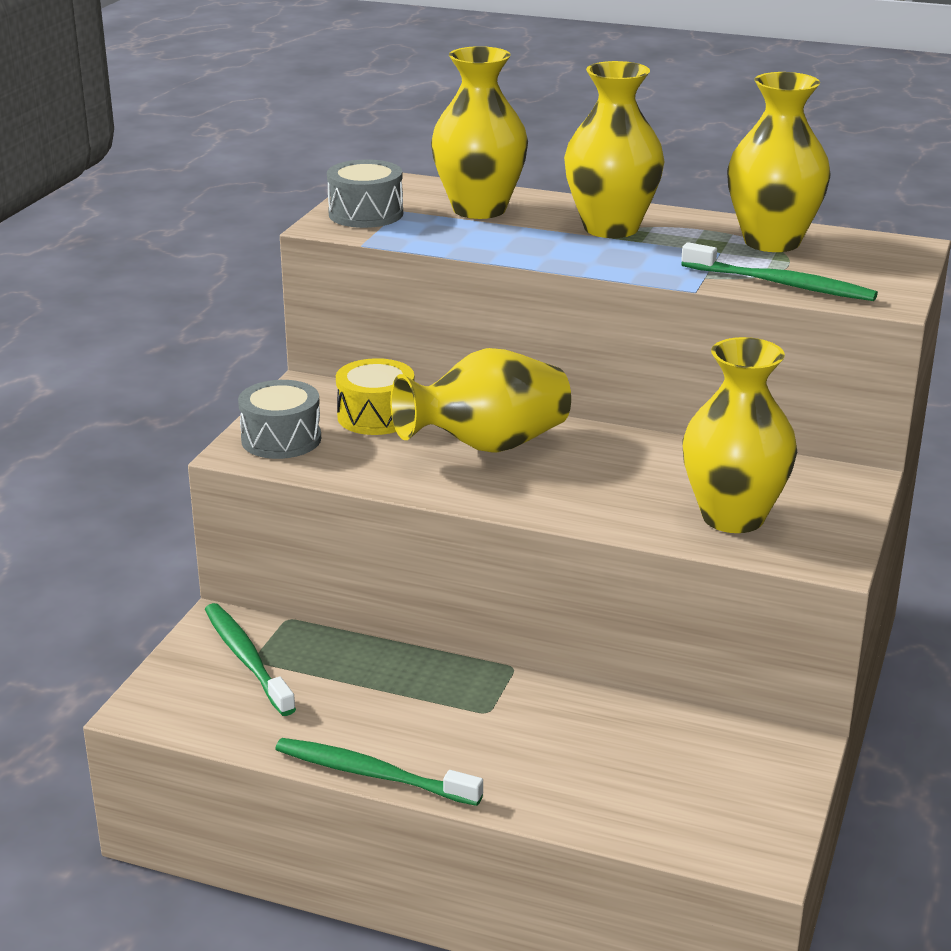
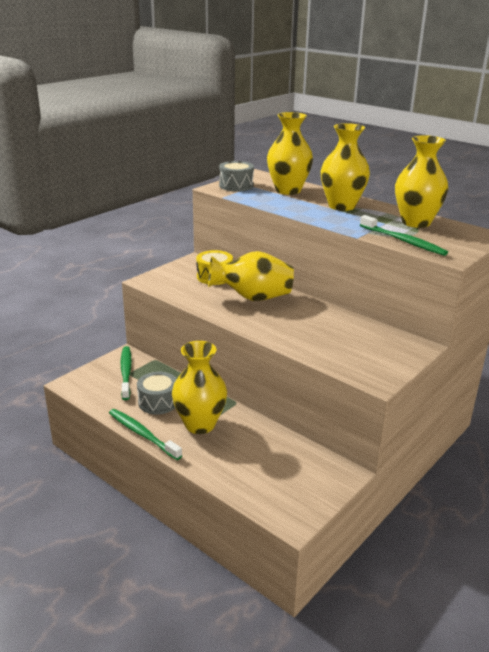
camera: 20 degrees right, 0 degrees up
grey drum [238,380,321,459] -> grey drum moved to [137,372,177,414]
yellow vase [683,337,797,533] -> yellow vase moved to [172,341,227,434]

